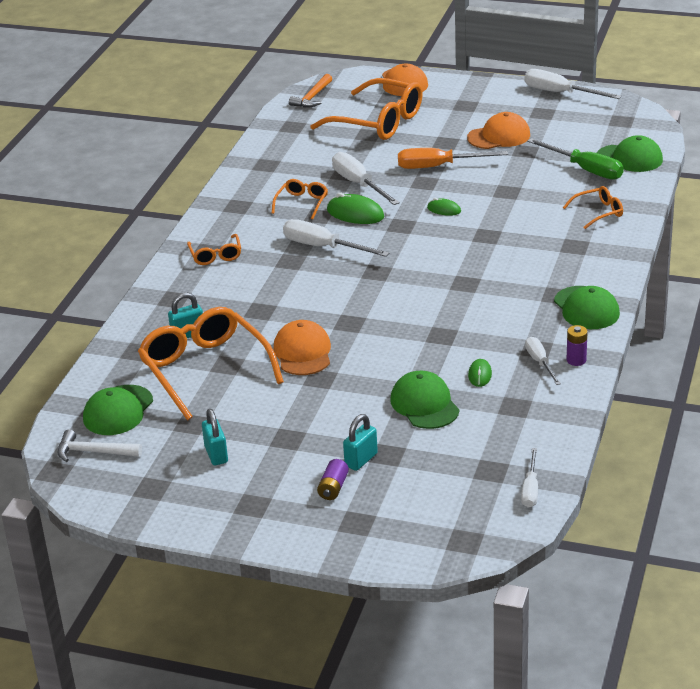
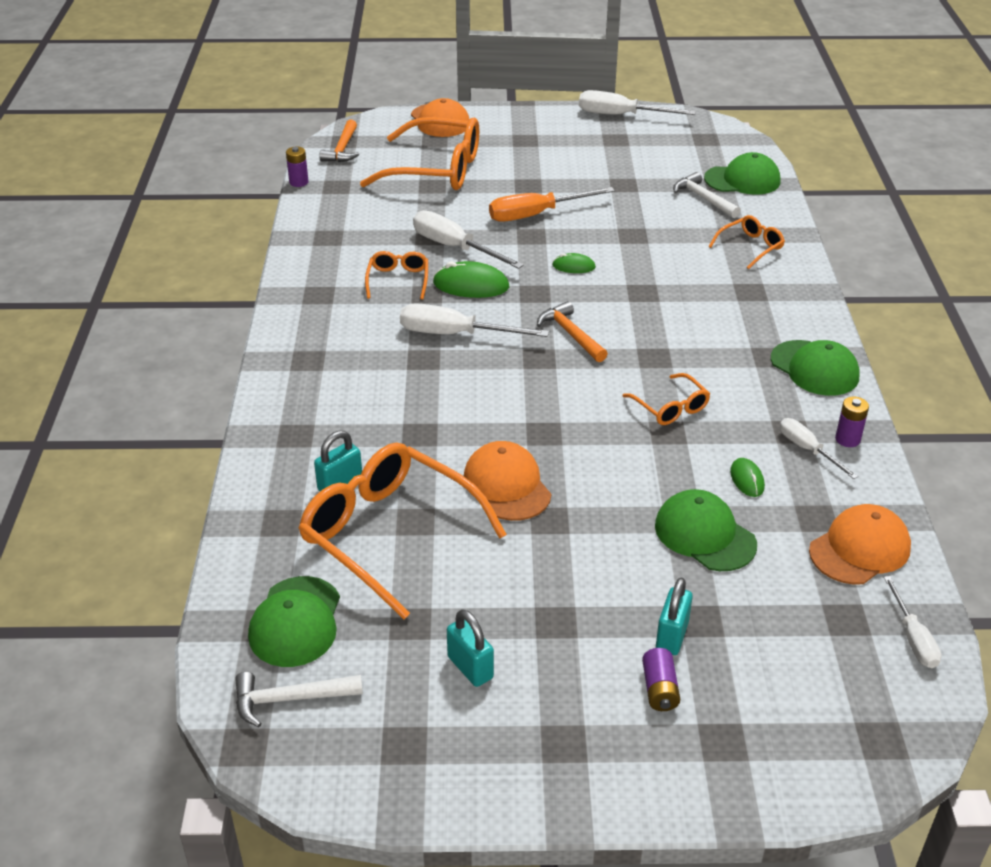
camera: 20 degrees left, 5 degrees up
orange glasses [187,234,241,265] -> orange glasses moved to [623,373,710,425]
orange cap [467,112,530,149] -> orange cap moved to [809,504,911,584]
green screwdriver [527,138,624,180] -> white hammer [673,172,741,218]
none -> purple battery [286,147,308,187]
none -> orange hammer [537,301,608,362]

